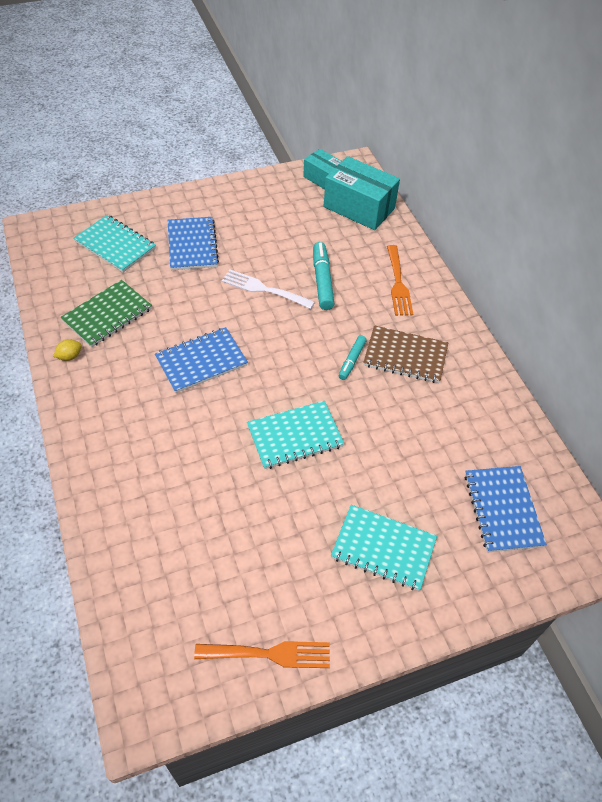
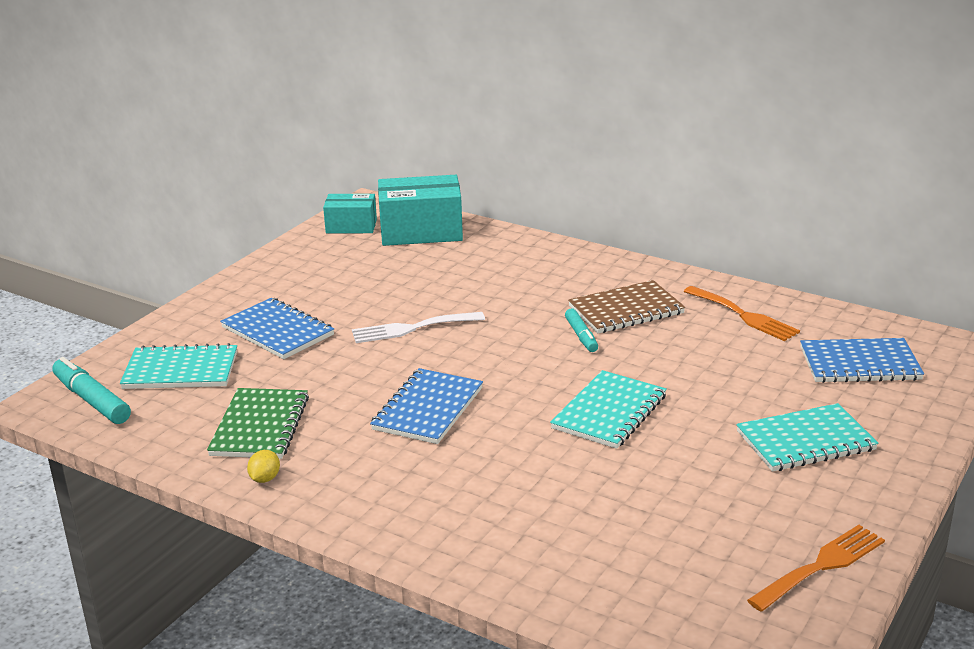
camera: 35 degrees left, 25 degrees down
turquoise marker [313,242,335,310] -> turquoise marker moved to [52,357,131,424]
orange fork [387,245,413,316] -> orange fork moved to [683,286,800,341]
blue notebook [464,466,547,552] -> blue notebook turned 45 degrees counterclockwise [800,338,924,383]

